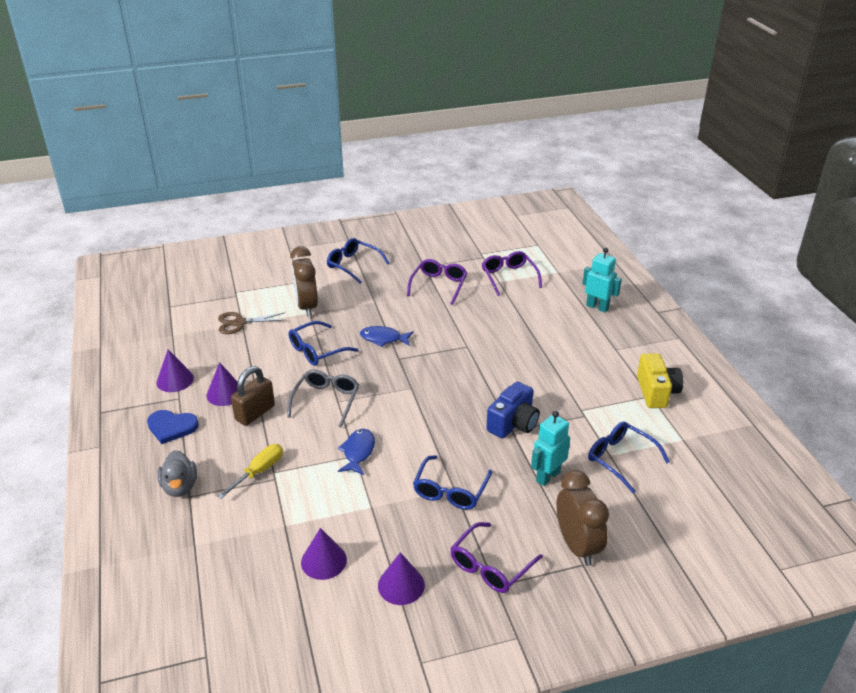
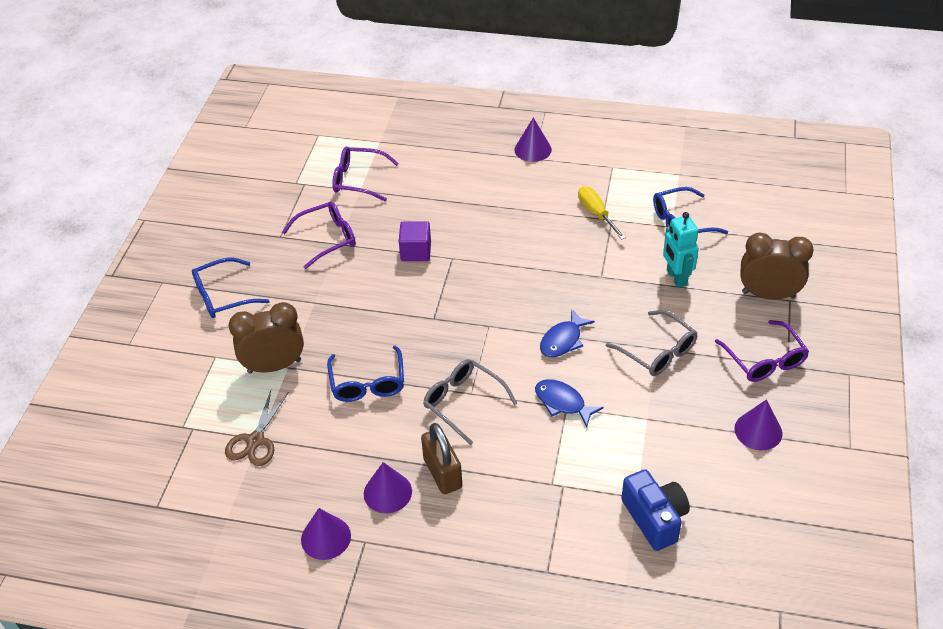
camera: 60 degrees left, 10 degrees up
blue heart [147,410,199,444] -> none
grey duck [157,450,197,497] -> none
yellow screwdriver [218,444,283,499] -> yellow screwdriver moved to [578,186,626,240]
brown clock [290,246,318,317] -> brown clock turned 150 degrees clockwise [229,302,304,374]
purple cone [301,528,347,580] -> purple cone moved to [514,117,552,162]
blue fish [360,326,414,347] -> blue fish moved to [540,309,595,357]
purple glasses [407,259,467,305] -> purple glasses turned 105 degrees clockwise [282,201,356,269]
blue glasses [413,455,492,510] -> grey glasses [606,310,698,376]
blue camera [486,382,540,438] -> blue camera moved to [621,470,690,551]
turquoise robot [582,248,622,313] -> none
yellow camera [637,353,683,408] -> none
none -> purple cube [399,221,431,261]

